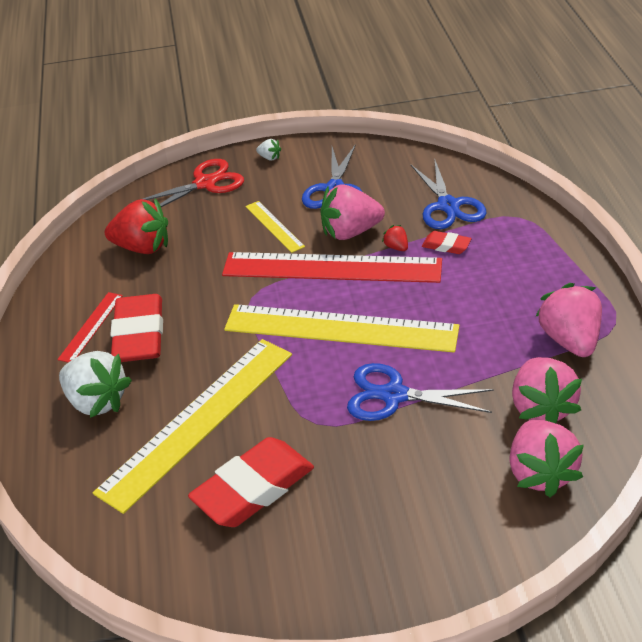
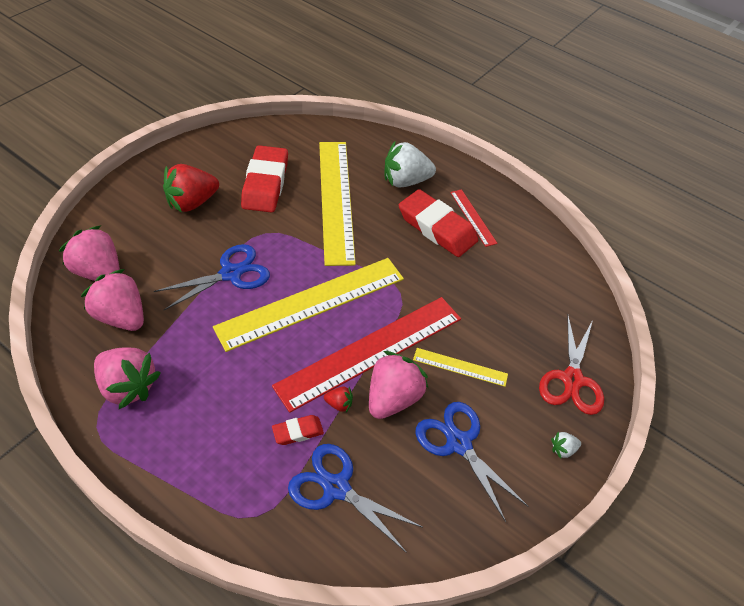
camera: 130 degrees right, 10 degrees up
red strawberry [105,199,168,254] -> red strawberry moved to [163,164,219,213]

